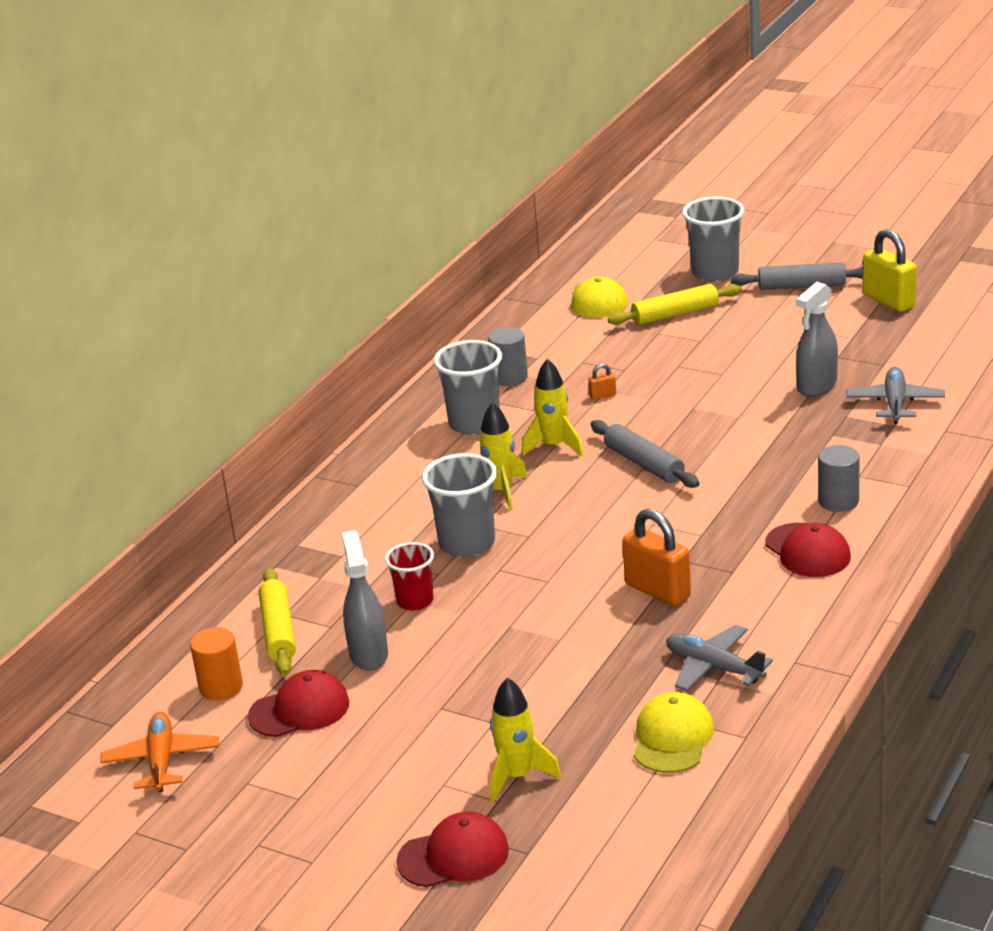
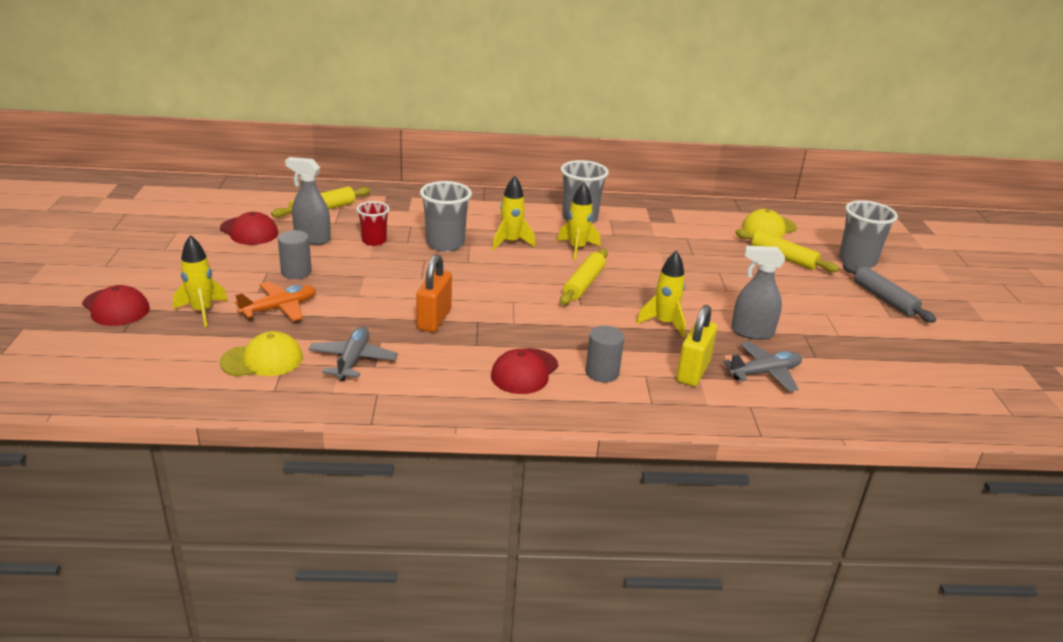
camera: 55 degrees right, 0 degrees up
orange plane [100,712,219,792] -> orange plane moved to [235,281,316,321]
orange cylinder [190,627,243,701] -> none
grey spray bottle [342,530,388,671] -> grey spray bottle turned 120 degrees counterclockwise [285,157,331,245]
grey cylinder [488,327,528,386] -> grey cylinder moved to [278,230,312,279]
orange padlock [588,364,616,400] -> none
grey rolling pin [591,420,700,488] -> yellow rolling pin [560,249,608,305]
yellow padlock [863,229,917,312] -> yellow padlock moved to [676,305,717,386]
none -> yellow rocket [636,251,686,338]

